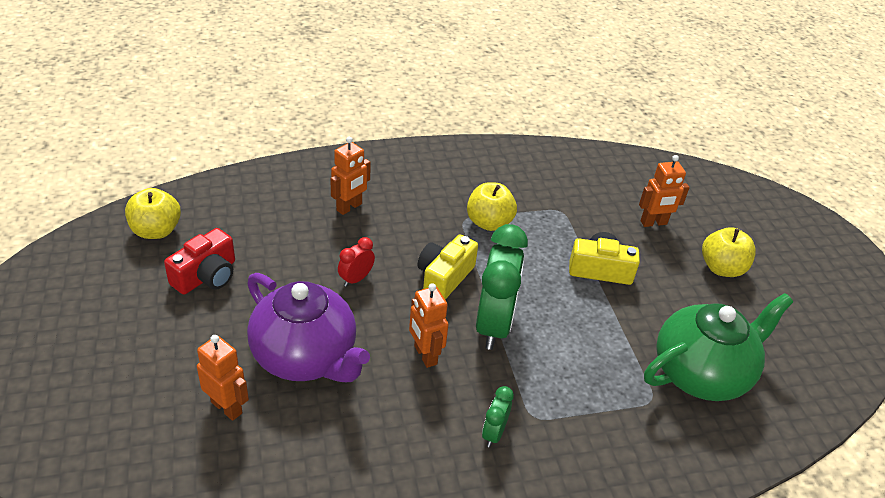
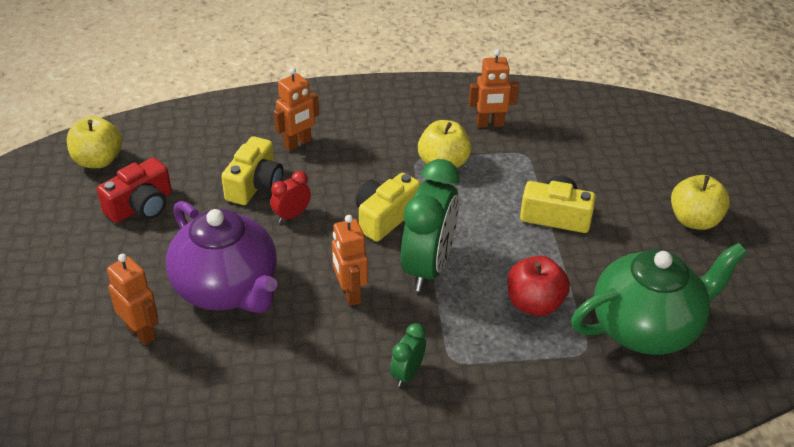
camera: 10 degrees right, 0 degrees up
orange robot [639,155,690,227] -> orange robot moved to [469,49,519,128]
none -> yellow camera [221,136,283,205]
none -> red apple [507,256,570,316]

